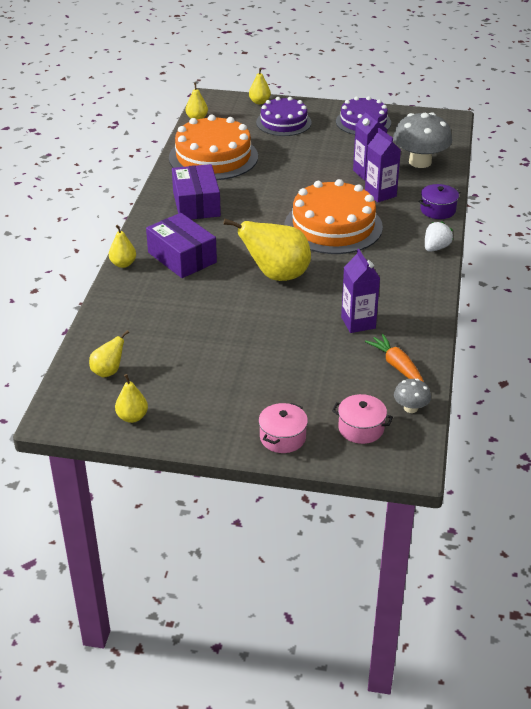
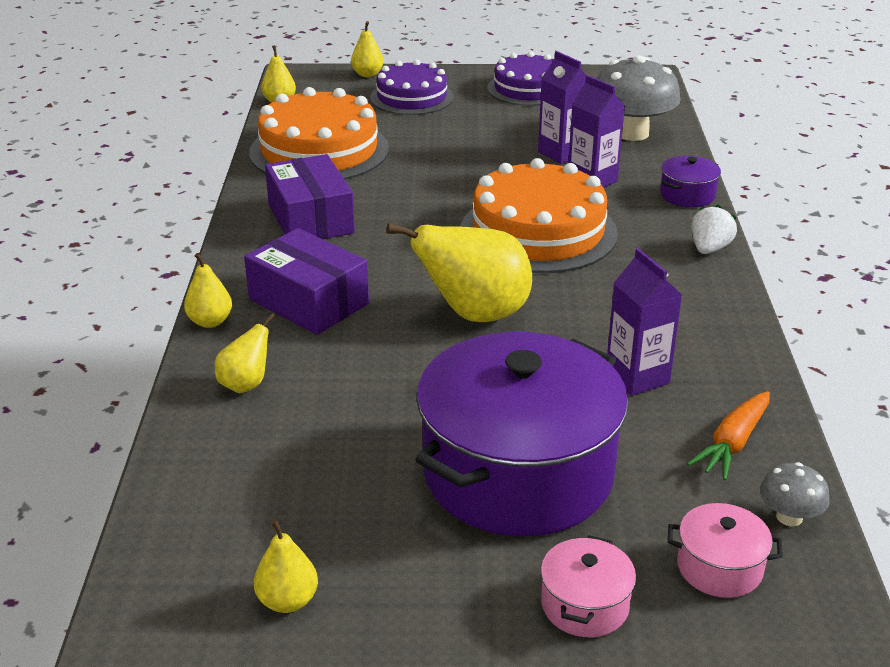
camera: 10 degrees left, 5 degrees down
yellow pear [89,330,129,378] -> yellow pear moved to [215,313,275,393]
orange carrot [365,334,424,382] -> orange carrot turned 105 degrees counterclockwise [687,391,770,481]
none -> purple pot [415,332,629,536]

